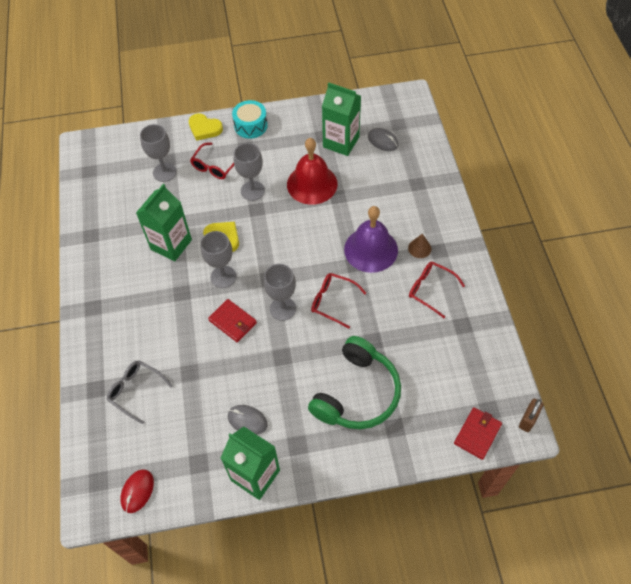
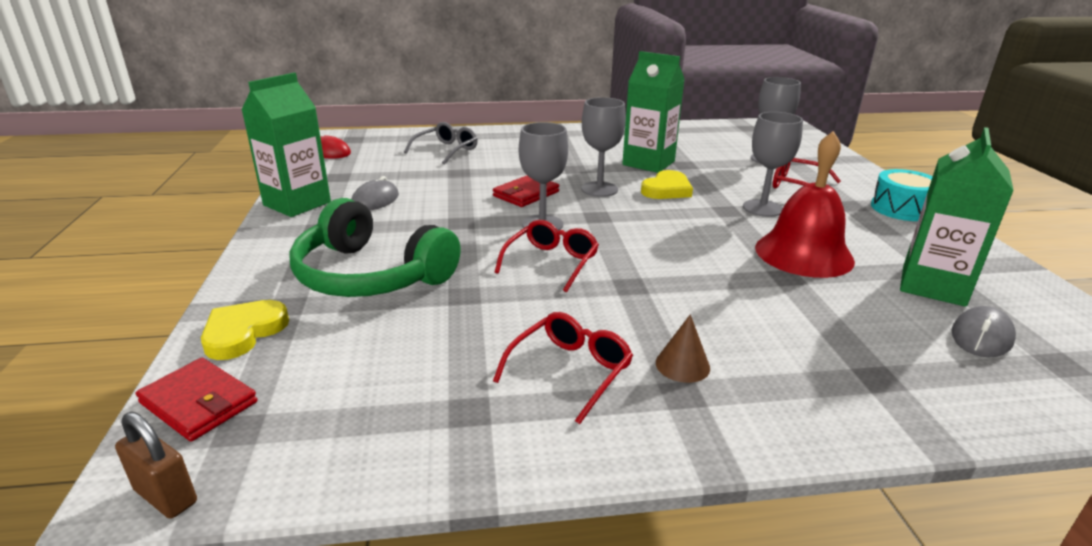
camera: 90 degrees right, 30 degrees down
yellow heart [189,113,223,141] -> yellow heart moved to [201,300,289,360]
purple bell [344,206,398,273] -> none

